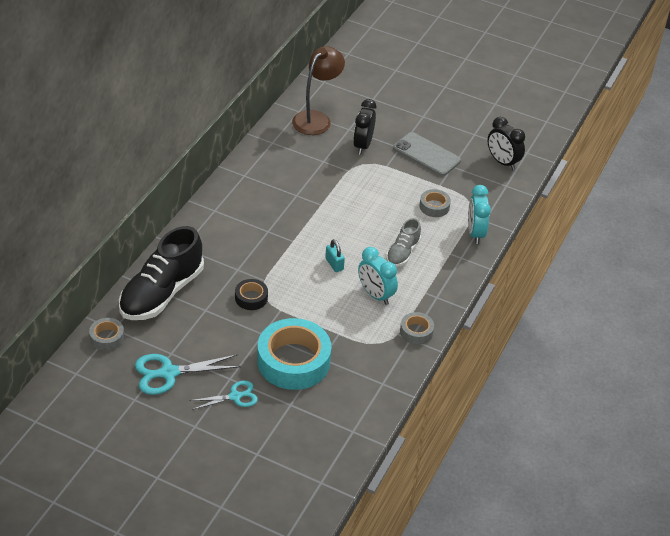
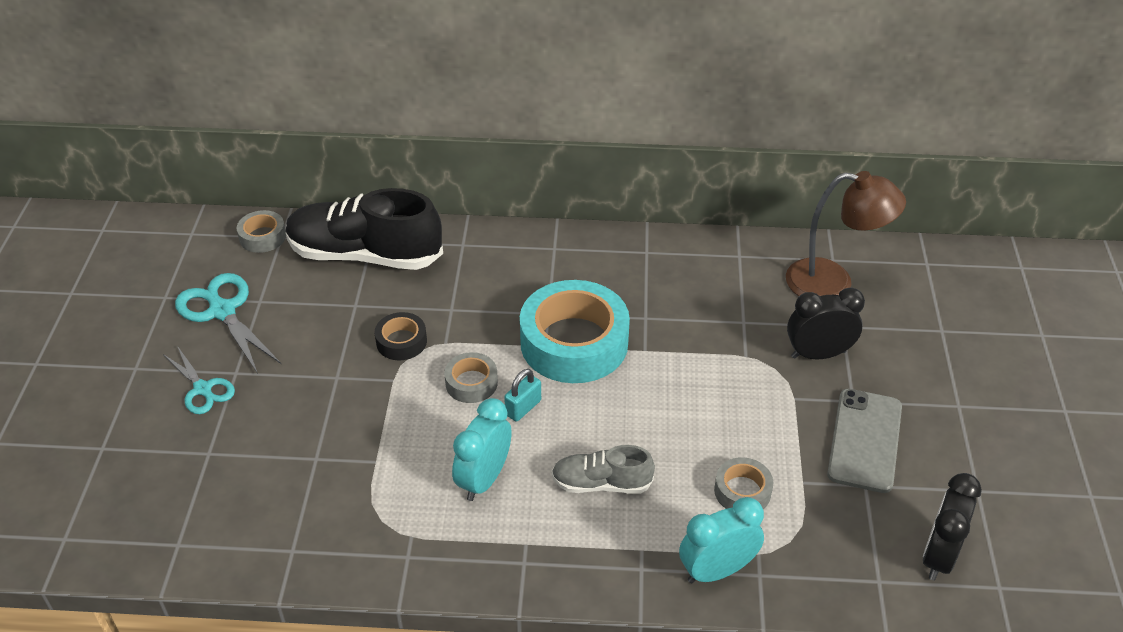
camera: 70 degrees right, 0 degrees up
turquoise tape [257,318,331,390] -> turquoise tape moved to [520,280,630,383]
grey tape [400,312,434,344] -> grey tape moved to [444,352,498,403]

